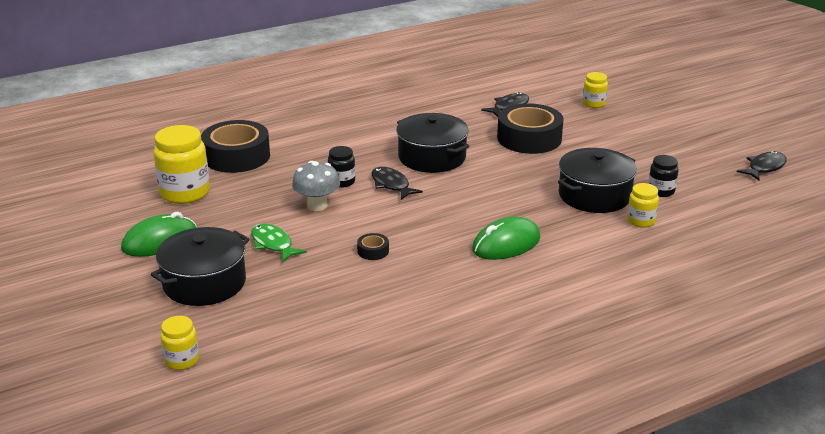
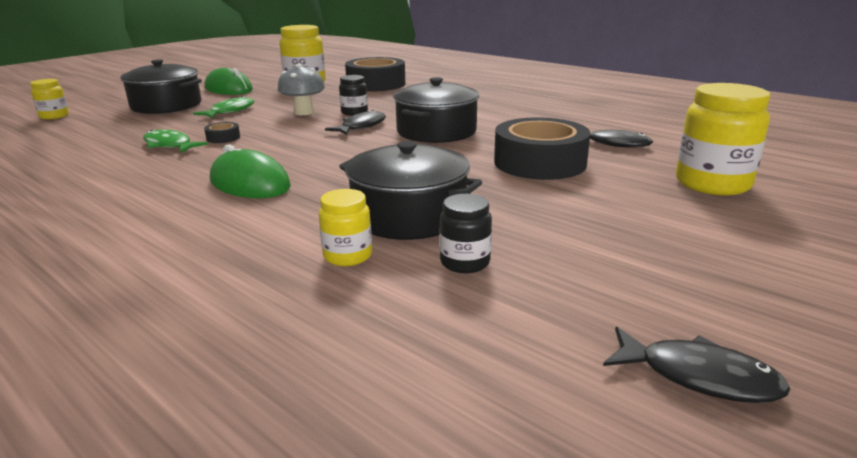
camera: 70 degrees right, 5 degrees down
yellow jar [583,72,608,108] -> yellow jar [676,83,770,195], size x1.84
none -> green fish [143,129,208,153]

